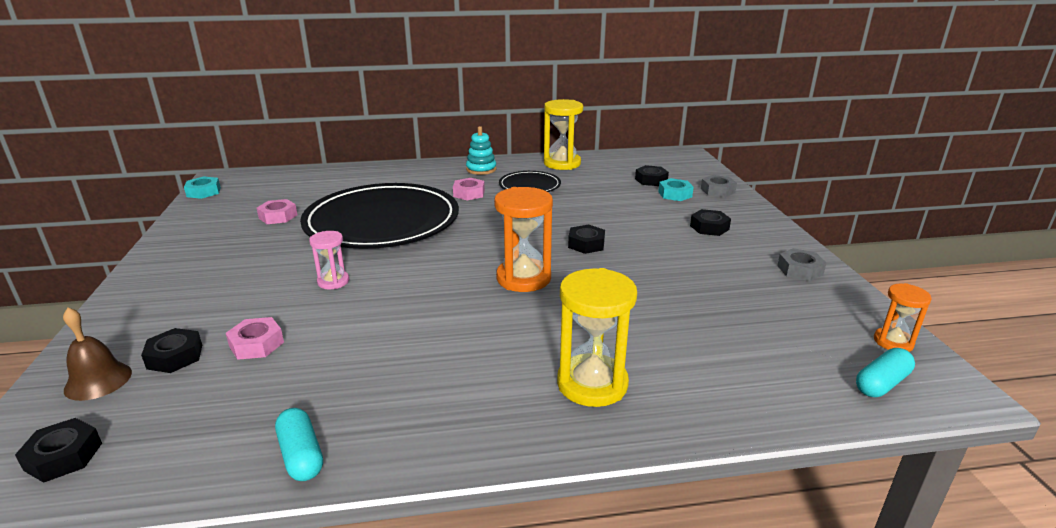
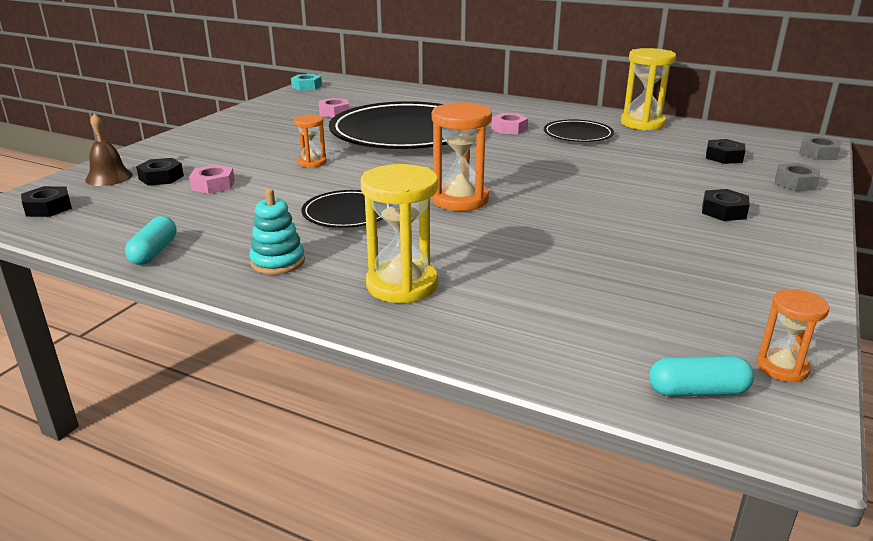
camera: 35 degrees right, 0 degrees up
pink hourglass [309,231,349,289] -> orange hourglass [294,115,326,168]
turquoise stacking toy [466,126,496,175] -> turquoise stacking toy moved to [249,189,305,275]
black nut [568,224,605,254] -> none
turquoise nut [658,178,694,201] -> none
grey nut [777,248,826,281] -> grey nut moved to [799,136,842,160]
none -> black plate [301,190,382,228]

